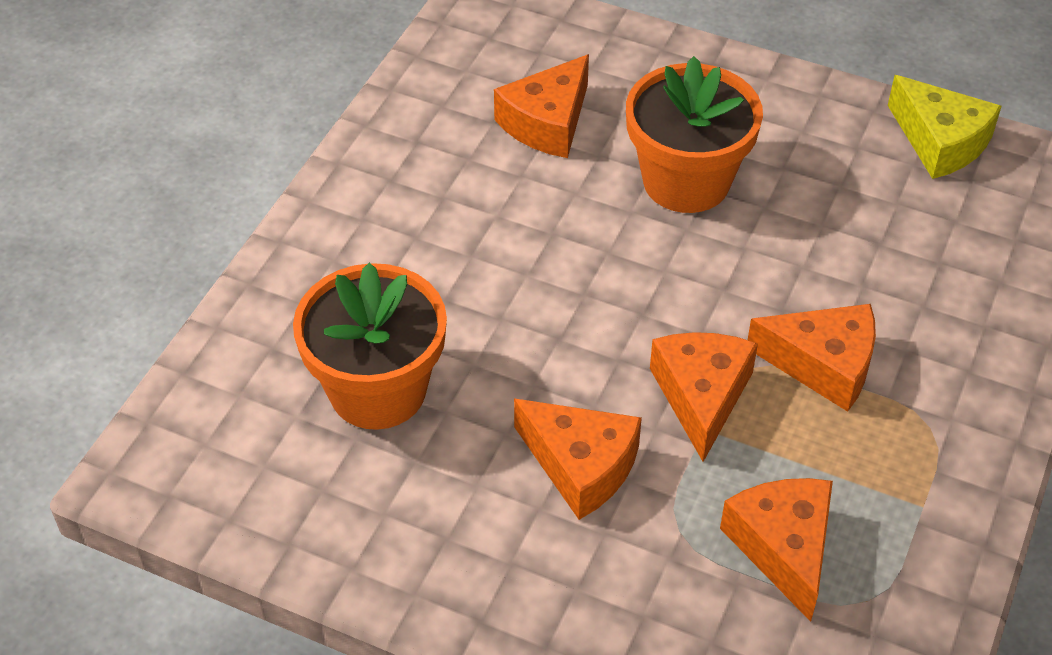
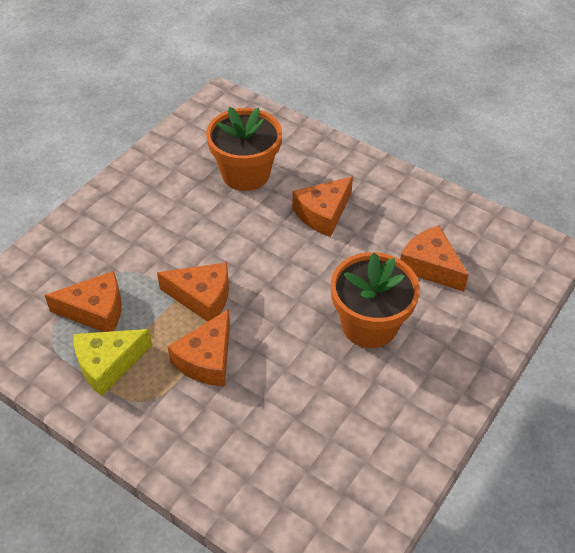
camera: 100 degrees right, 0 degrees up
orange cheese [514,398,642,520] -> orange cheese moved to [292,176,353,237]
yellow cheese [888,75,1002,179] -> yellow cheese moved to [73,329,152,396]

